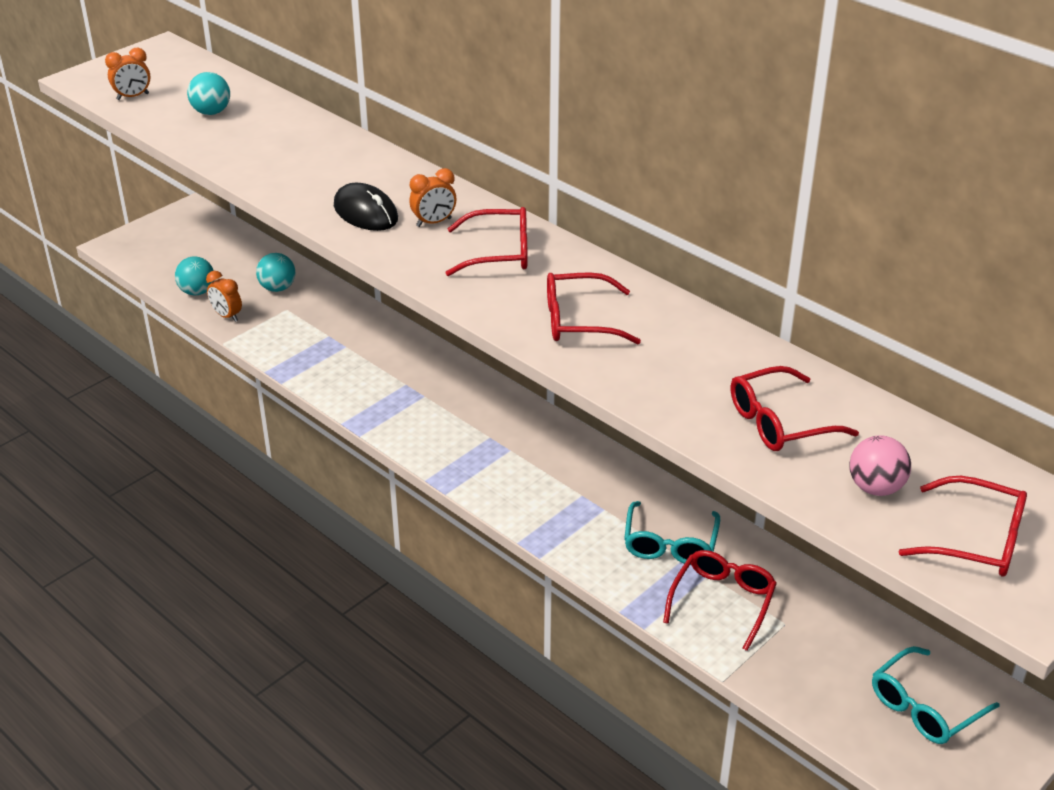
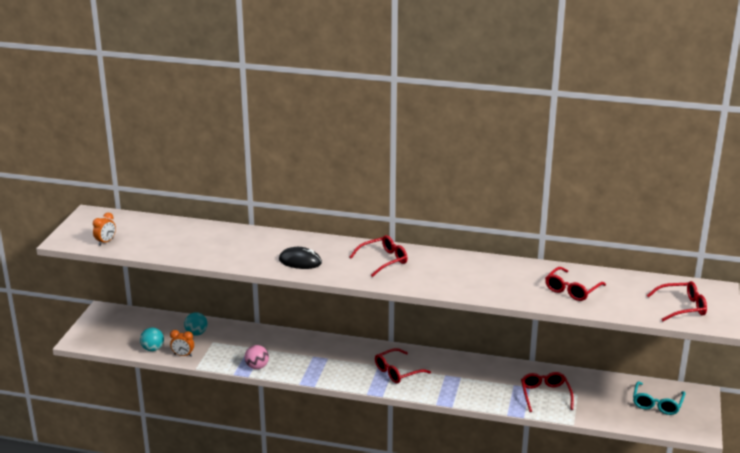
camera: 30 degrees left, 10 degrees down
turquoise ball [187,72,230,115] -> none
orange clock [409,168,456,227] -> none
red glasses [547,272,641,344] -> red glasses moved to [375,348,431,384]
turquoise glasses [624,501,720,565] -> none
pink ball [849,435,911,496] -> pink ball moved to [245,345,269,369]

